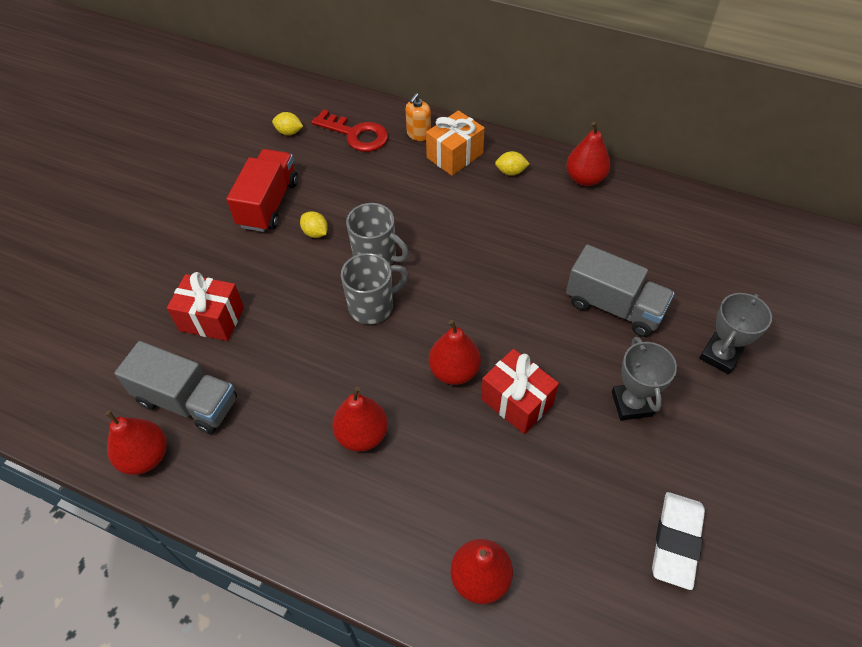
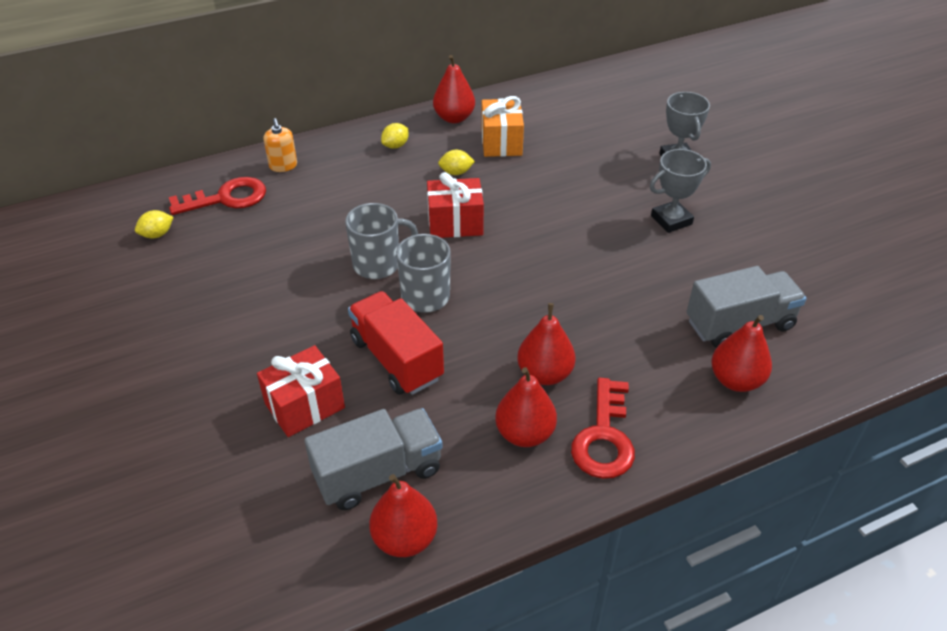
camera: 50 degrees left, 10 degrees down
red truck [226,149,298,232] -> red truck moved to [348,291,444,395]
yellow lemon [300,211,328,238] -> yellow lemon moved to [438,149,475,175]
orange gift [426,110,485,176] -> orange gift moved to [481,96,524,157]
red pear [429,320,481,385] -> red pear moved to [495,367,557,447]
red gift [481,349,559,434] -> red gift moved to [427,172,484,238]
grey truck [566,244,674,337] -> grey truck moved to [687,266,807,348]
grey trophy [612,337,677,420] -> grey trophy turned 60 degrees counterclockwise [650,149,711,233]
white eraser [652,492,705,590] -> none
none -> red key [571,378,635,479]

